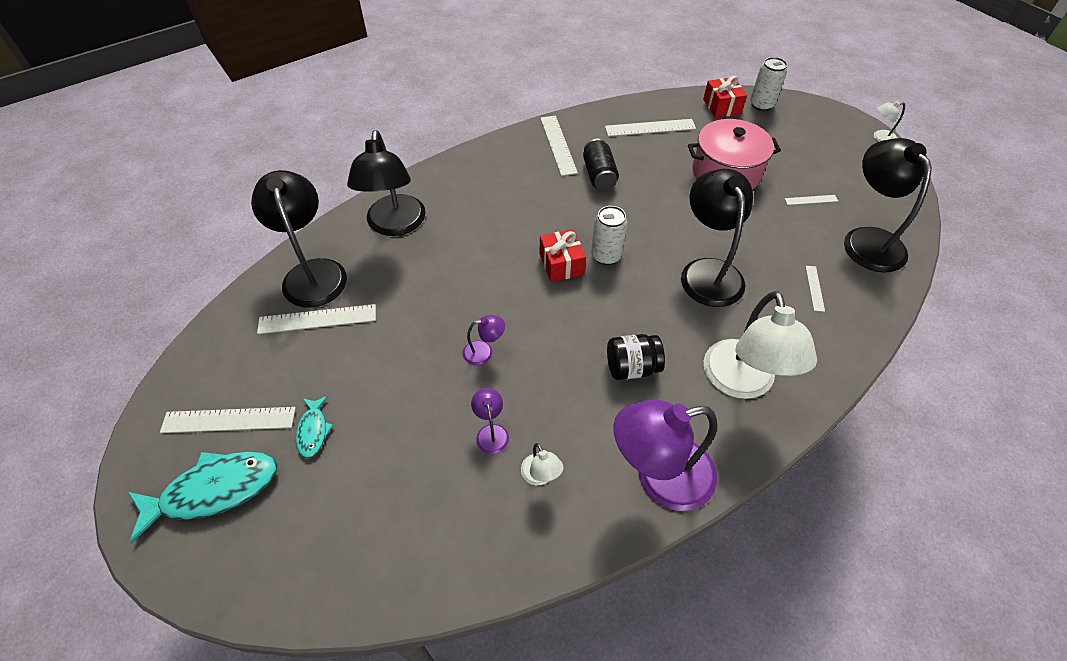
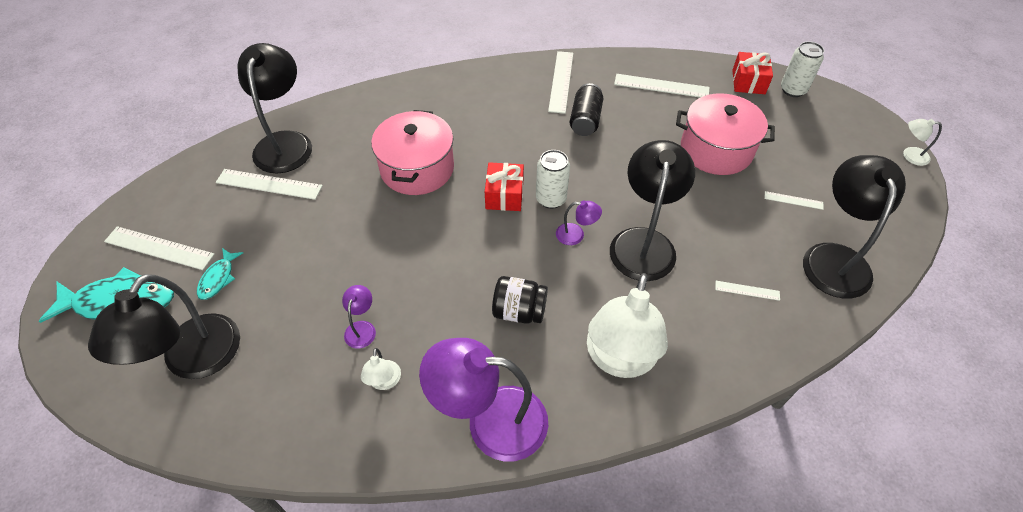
camera: 20 degrees right, 0 degrees up
black lamp [347,130,426,236] -> black lamp moved to [88,274,240,379]
purple lamp [463,315,505,366] -> purple lamp moved to [556,200,602,245]
white ruler [806,266,825,312] -> white ruler turned 75 degrees clockwise [715,281,780,301]
none -> pink pot [371,110,454,195]

